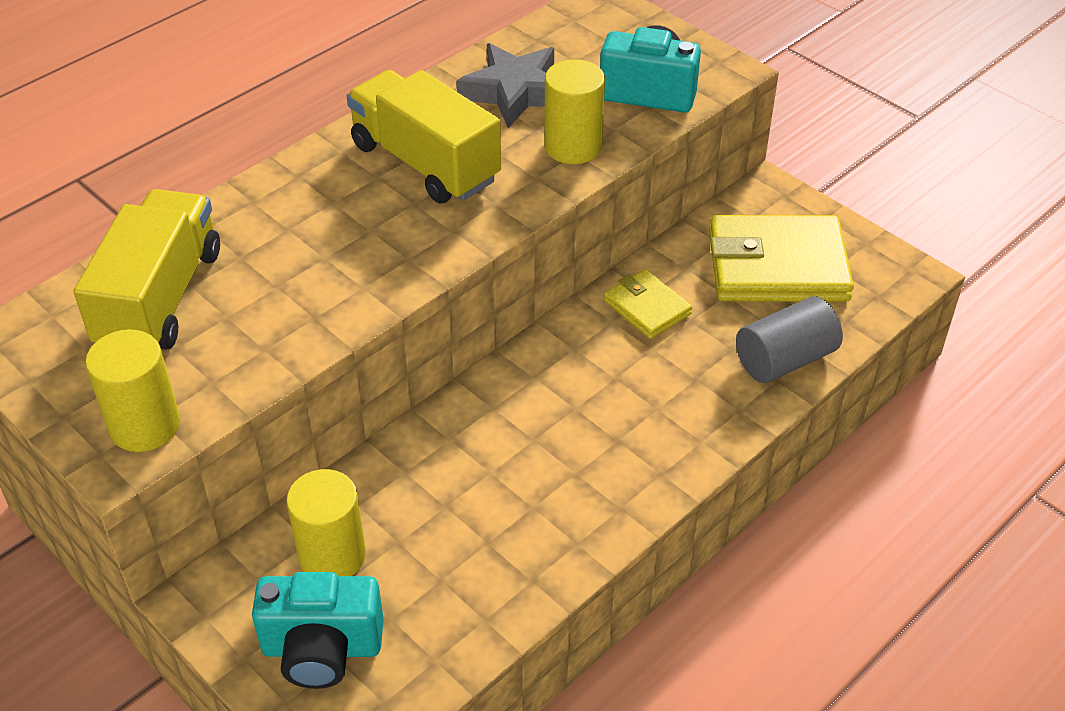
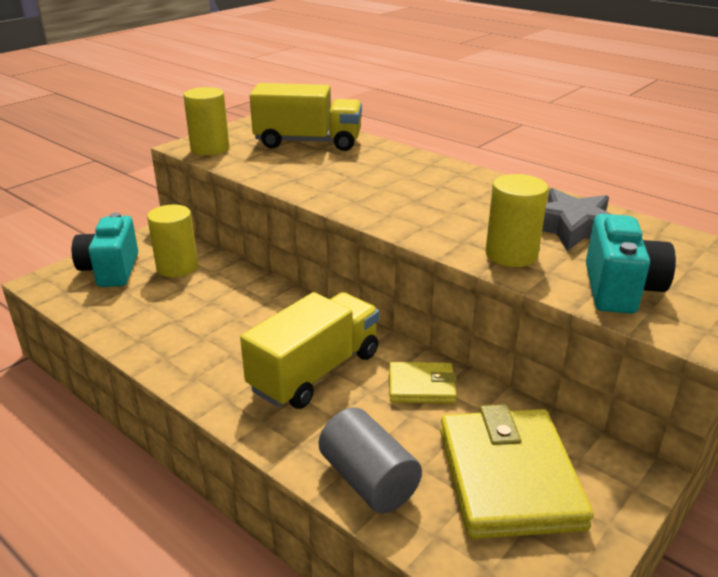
camera: 85 degrees right, 15 degrees down
yellow truck [347,70,501,204] -> yellow truck moved to [240,292,379,409]
yellow wallet [604,269,692,339] -> yellow wallet turned 45 degrees clockwise [389,362,457,404]

